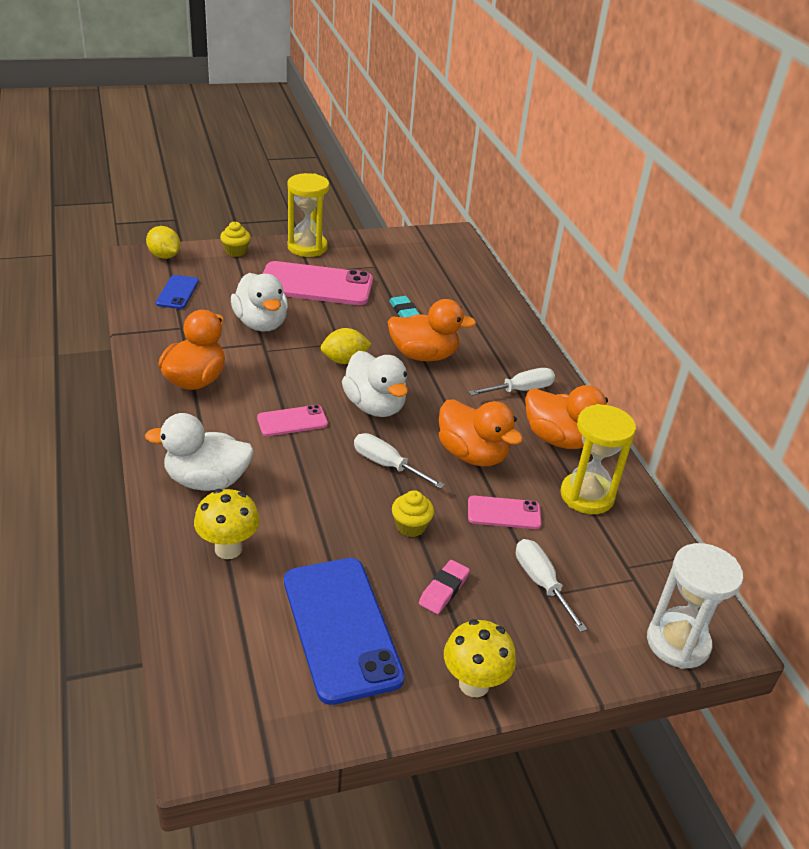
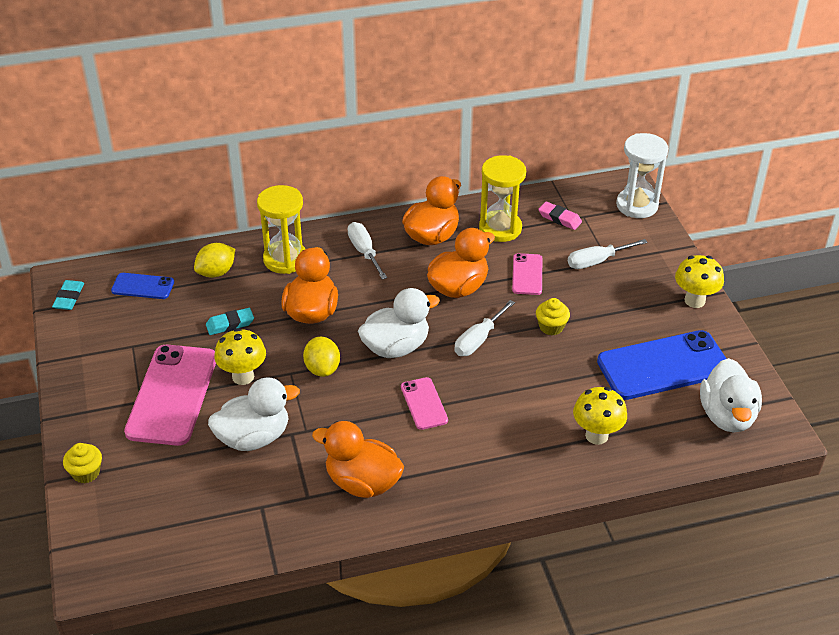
camera: 85 degrees left, 5 degrees up
white duck [145,413,254,491] -> white duck moved to [700,358,762,432]
yellow lemon [146,226,180,259] -> yellow lemon moved to [194,243,235,278]
blue phone [156,275,199,309] -> blue phone moved to [111,273,174,299]
yellow hourglass [288,173,329,257] -> yellow hourglass moved to [257,185,305,274]
pink eraser [419,560,470,614] -> pink eraser moved to [538,201,582,230]
none -> turquoise eraser [52,280,84,310]
none -> yellow mushroom [214,328,266,385]

